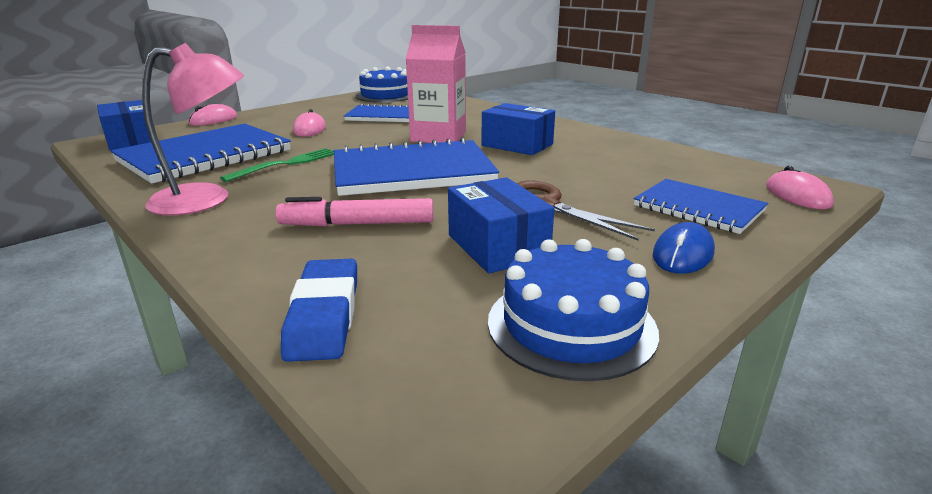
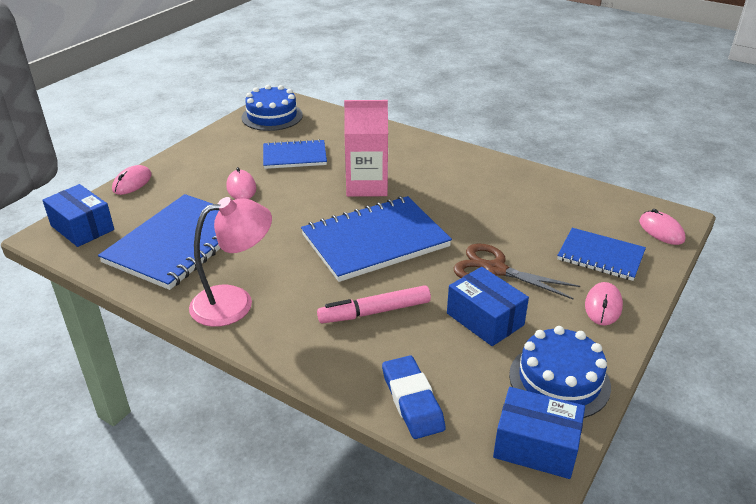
camera: 15 degrees left, 10 degrees up
green fork [220,148,334,182] -> none
blue box [482,103,555,155] -> blue box moved to [493,387,585,479]
blue mouse [653,222,715,274] -> pink mouse [585,282,623,326]

